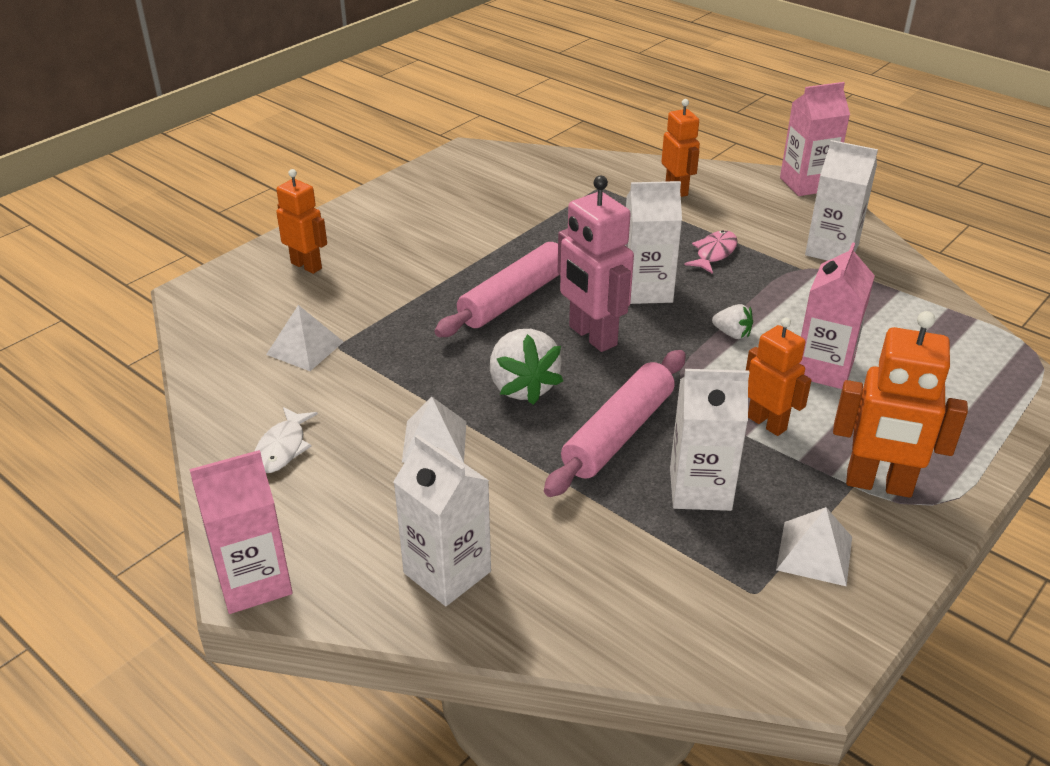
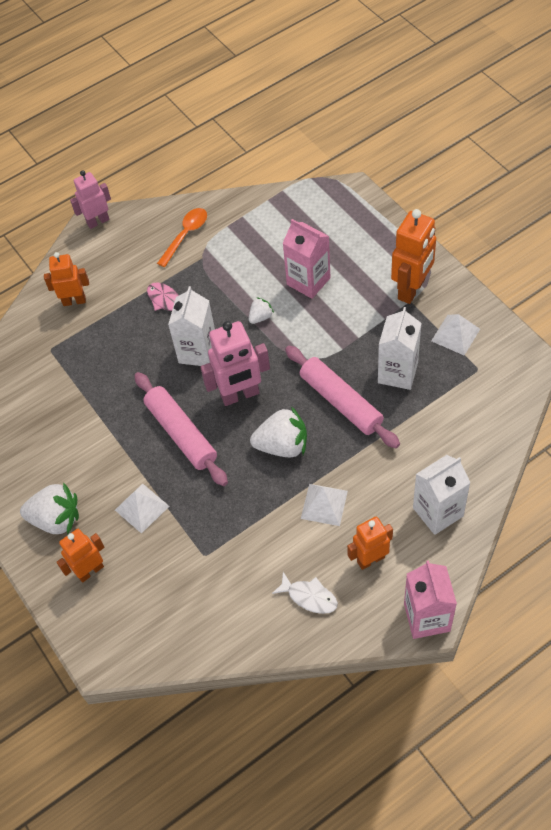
camera: 70 degrees left, 20 degrees up
white pyramid [266,305,343,371] -> white pyramid moved to [115,484,169,534]
orange robot [746,318,812,436] -> orange robot moved to [347,517,393,570]
pink carton [780,82,850,196] -> pink robot [70,170,111,229]
white carton [805,140,878,261] -> orange spoon [157,208,207,267]
none -> white strawberry [20,482,79,534]

